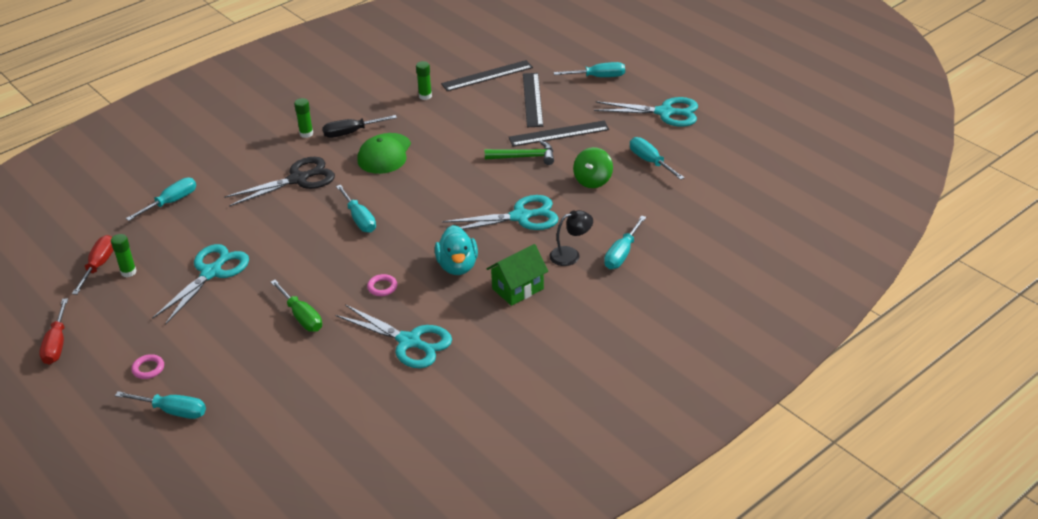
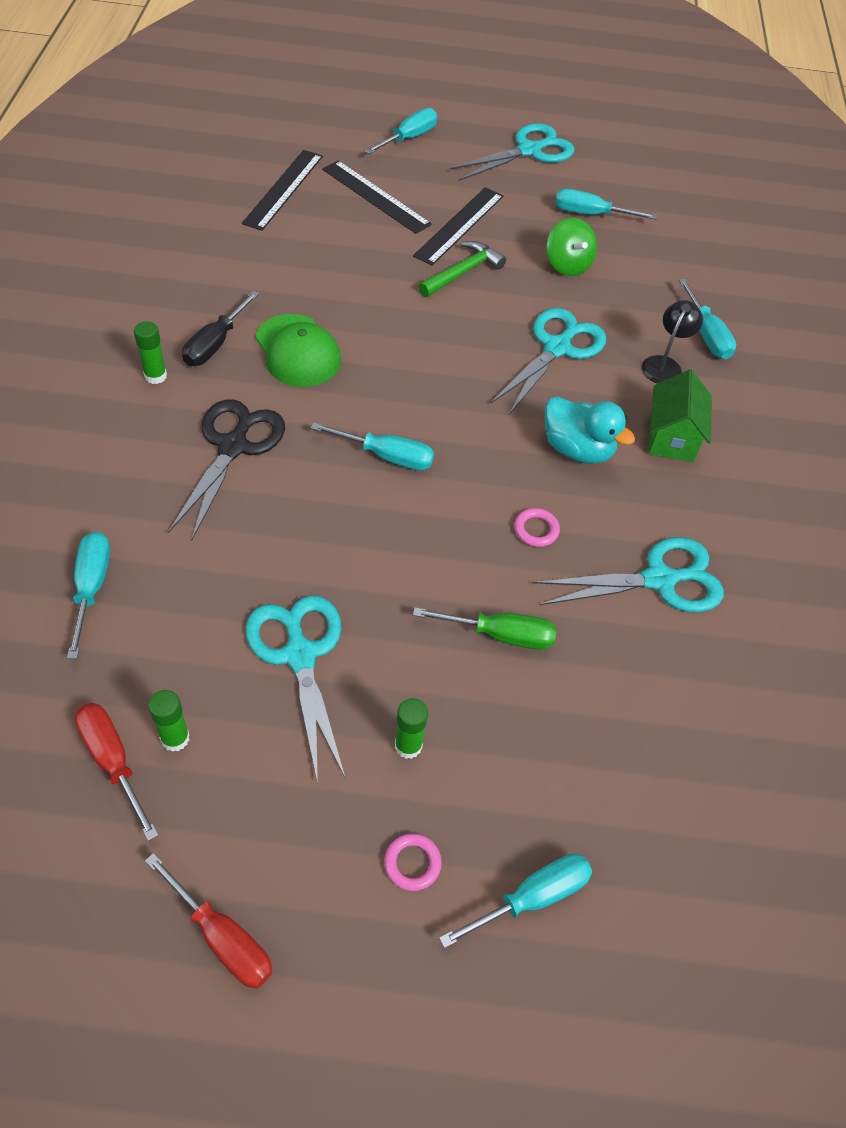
camera: 50 degrees left, 15 degrees up
green glue stick [416,61,432,100] -> green glue stick moved to [395,698,428,759]

